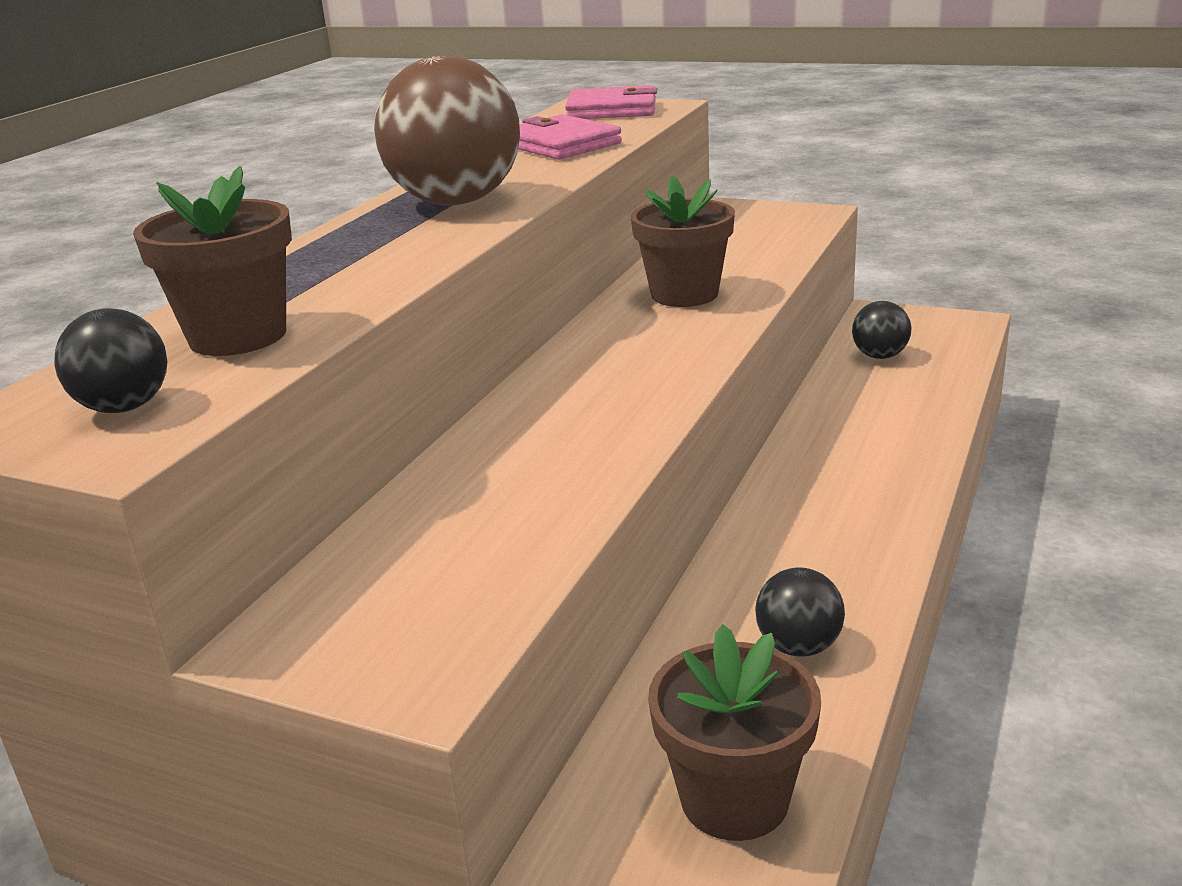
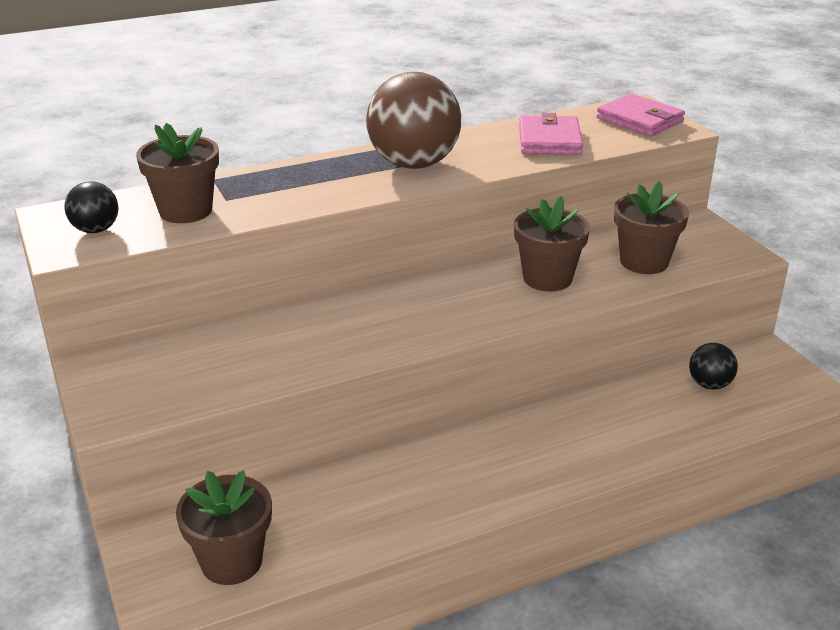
camera: 40 degrees right, 5 degrees up
black ball [755,567,845,656] -> none
none -> brown flower pot [614,181,689,274]

